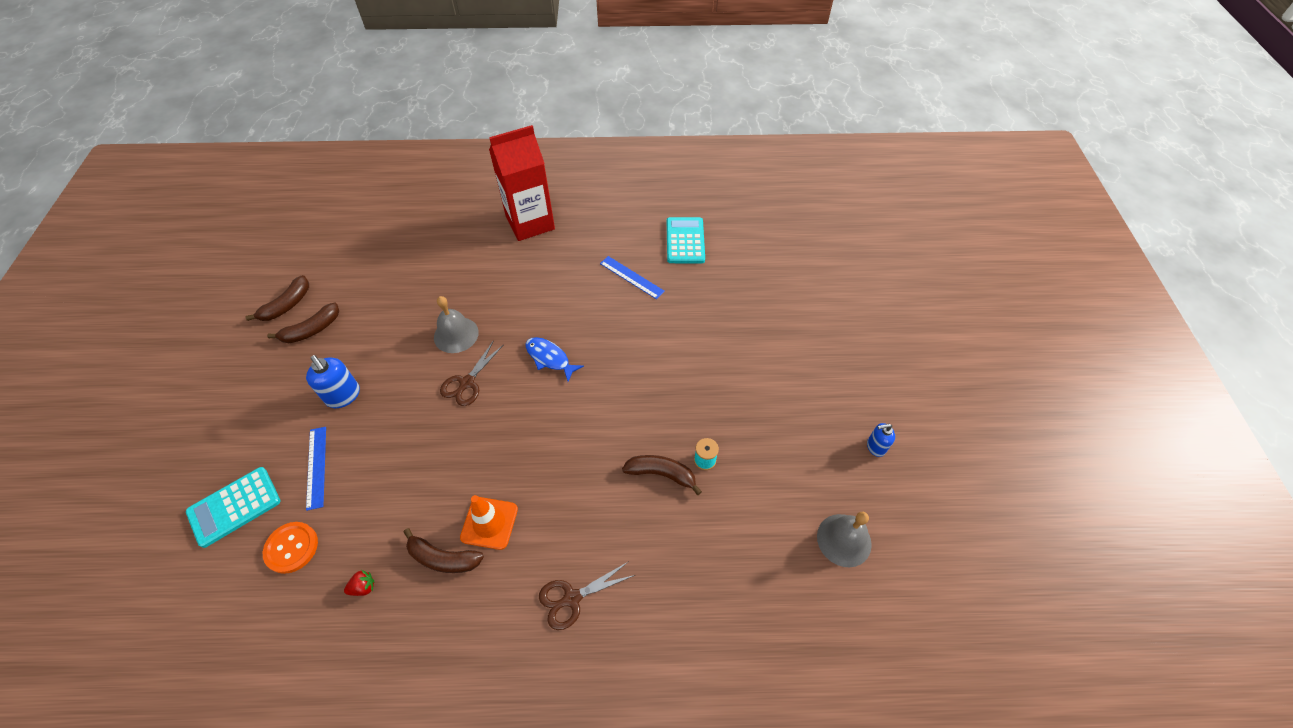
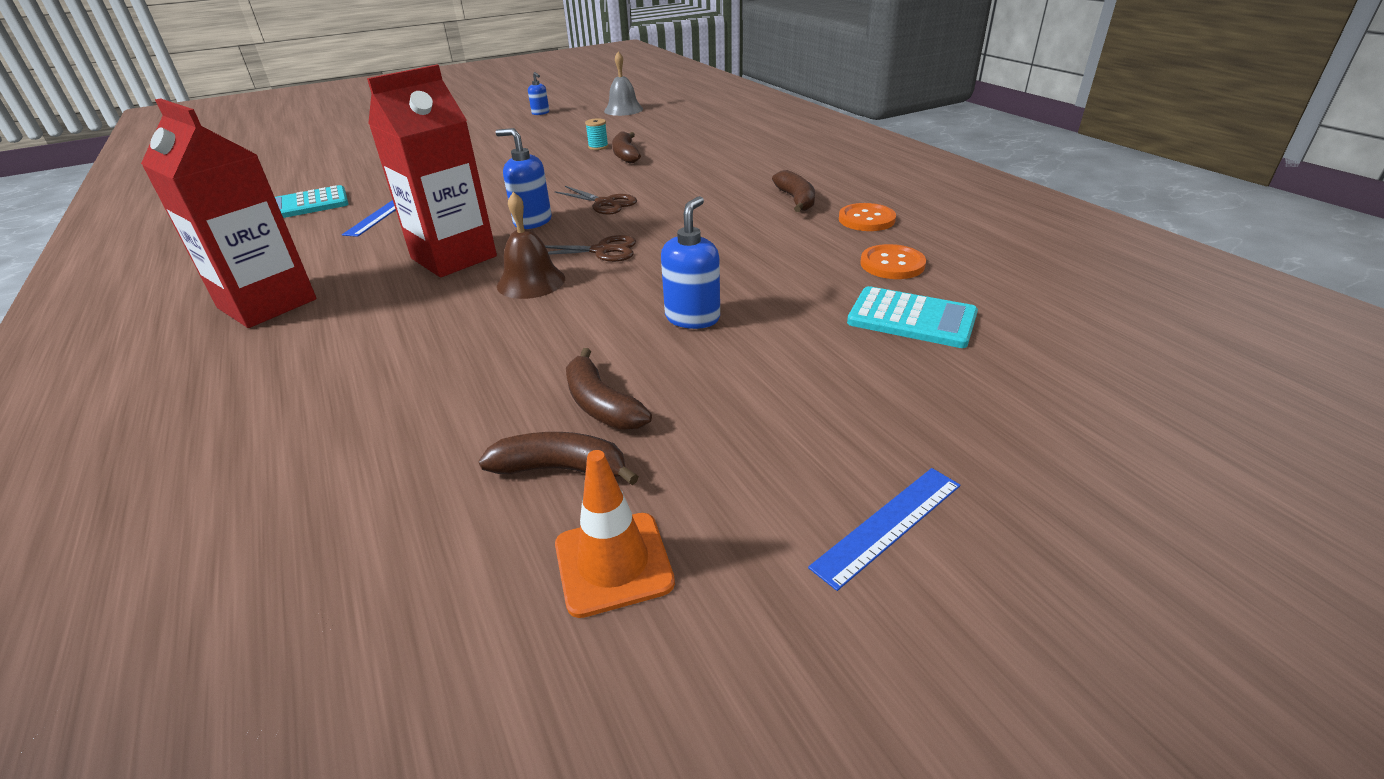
camera: 115 degrees left, 20 degrees down
brown banana [267,303,339,343] -> brown banana turned 150 degrees counterclockwise [566,348,652,430]
blue ruler [306,427,326,511] -> blue ruler moved to [808,468,960,591]
red strawberry [344,570,375,596] -> orange button [839,203,896,231]
grey bell [434,296,479,353] -> brown bell [497,192,565,299]
orange traffic cone [460,495,518,550] -> orange traffic cone moved to [555,450,675,618]
blue fish [526,337,584,381] -> blue soap dispenser [496,128,552,229]
brown scissors [539,562,635,630] -> brown scissors moved to [554,186,637,215]
none -> red carton [367,65,497,277]

